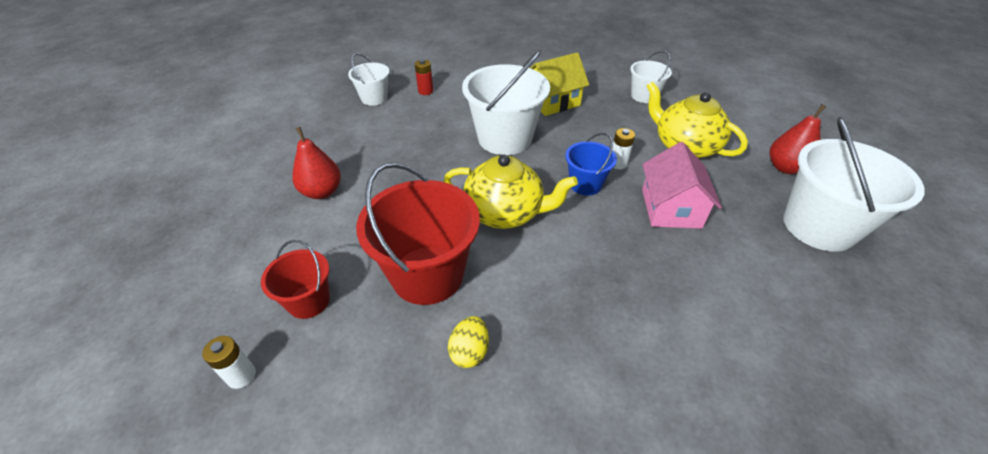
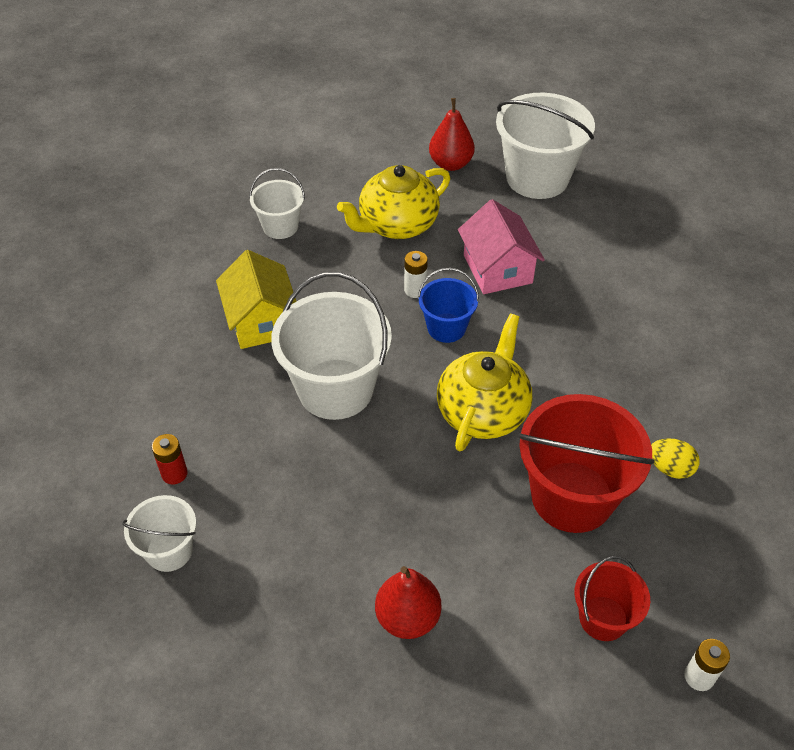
camera: 80 degrees left, 5 degrees up
pink house [642,142,722,229] -> pink house turned 60 degrees clockwise [458,199,545,294]

